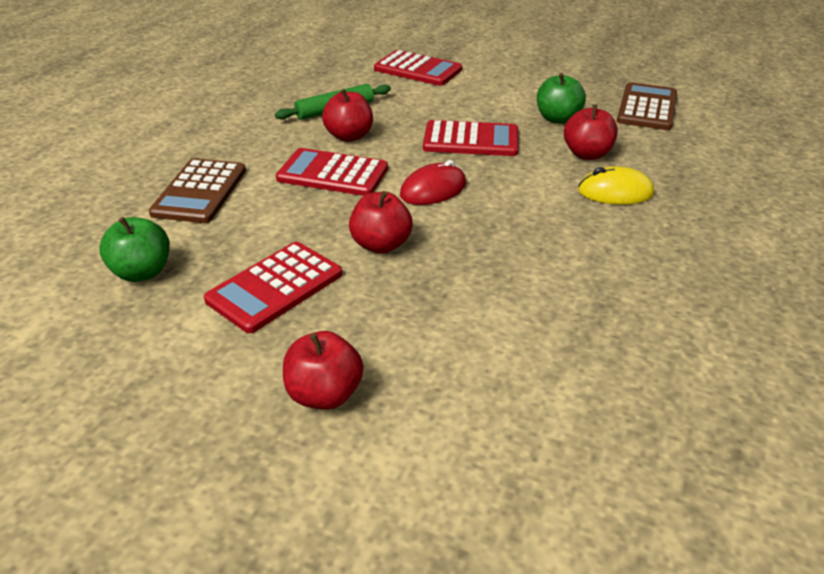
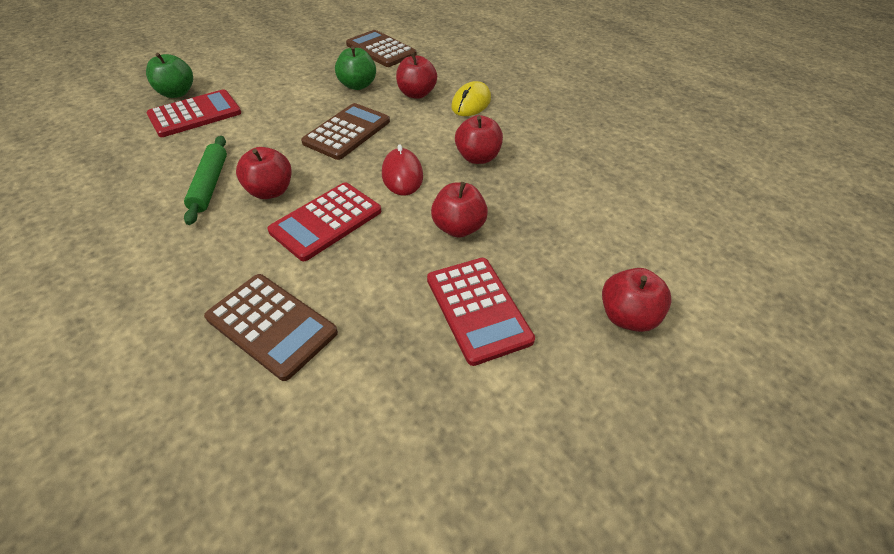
camera: 65 degrees left, 10 degrees up
green apple [99,217,170,282] -> green apple moved to [146,53,193,98]
red calculator [423,120,518,156] -> brown calculator [301,103,390,160]
none -> red apple [455,115,503,164]

